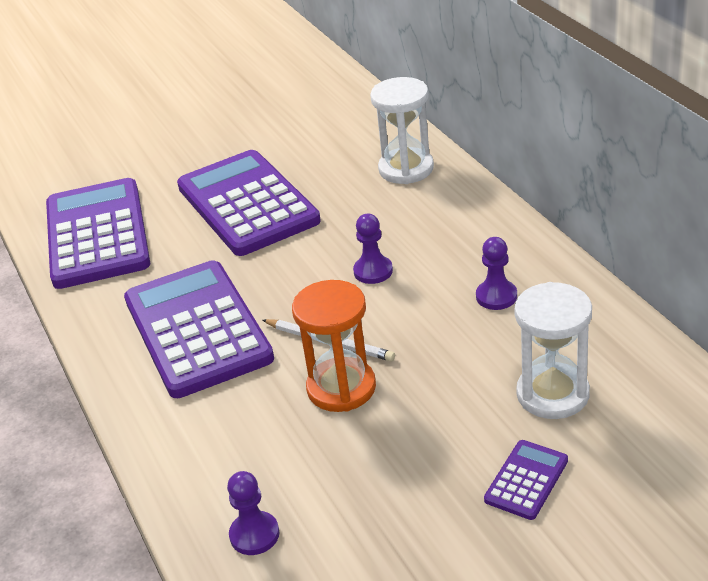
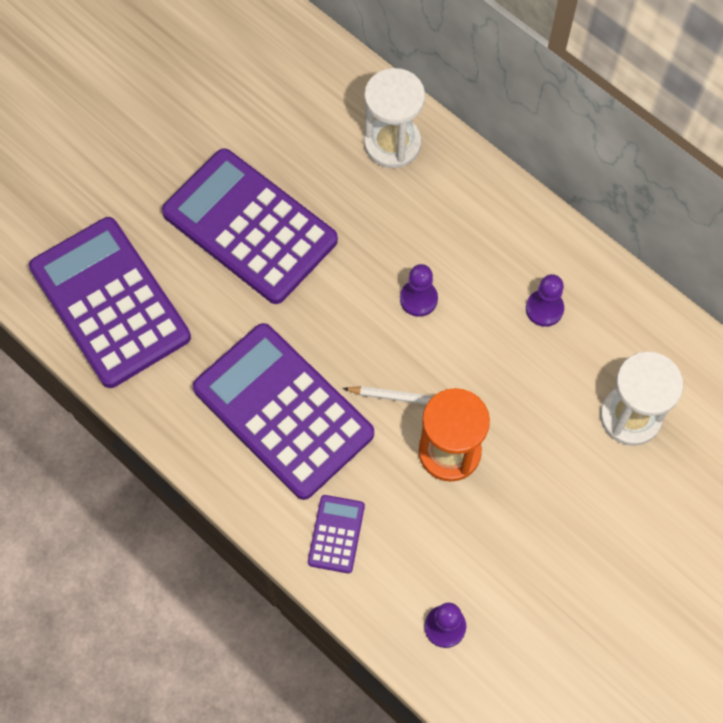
camera: 25 degrees left, 30 degrees up
purple calculator [484,440,568,520] -> purple calculator moved to [308,495,365,573]

